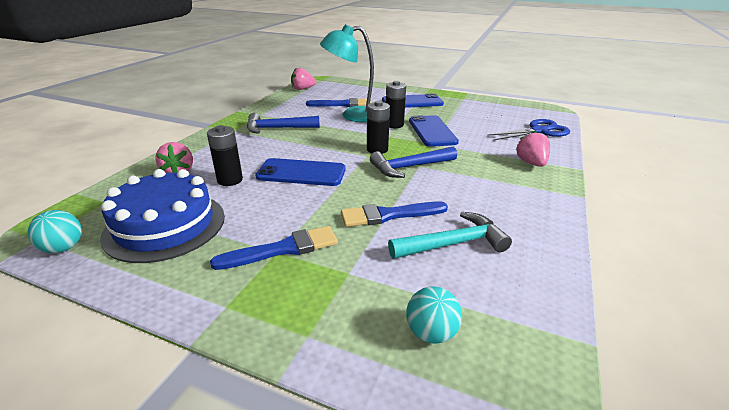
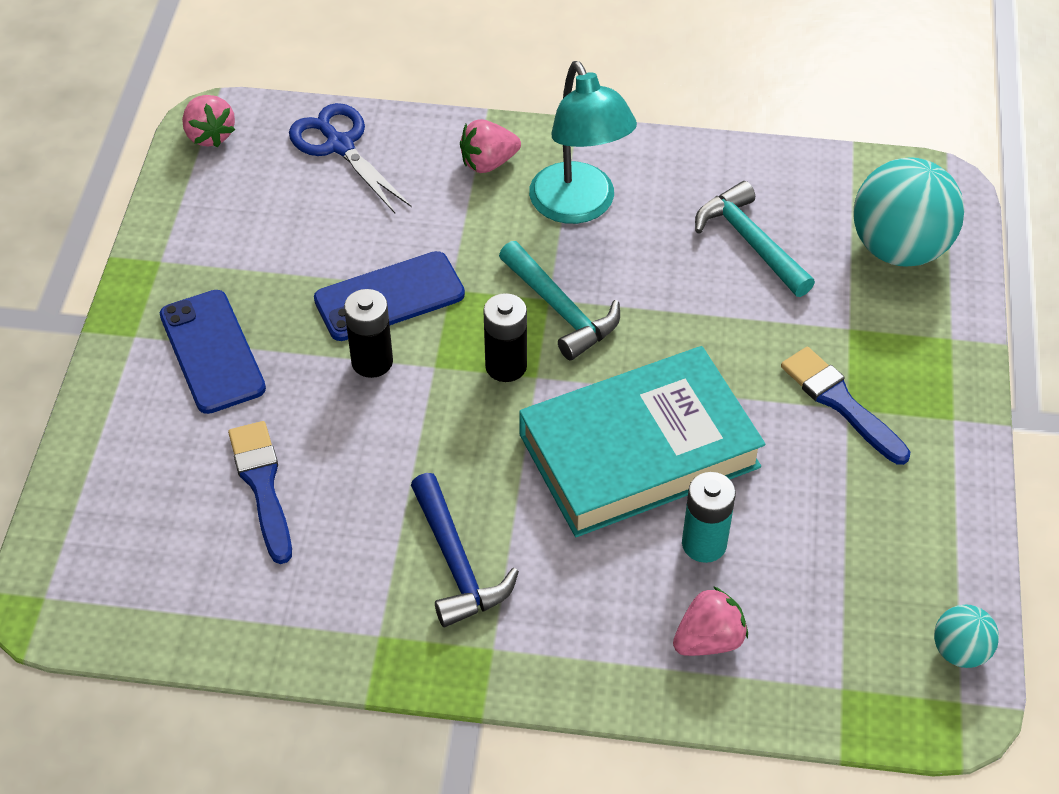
camera: 105 degrees left, 20 degrees up
blue cake [100,169,225,263] -> none
black battery [207,125,243,186] -> turquoise battery [682,472,736,563]
blue phone [255,158,346,186] -> turquoise book [519,346,766,537]
pink strawberry [291,68,316,90] -> pink strawberry moved to [182,95,235,147]
turquoise lamp [320,24,374,122] -> turquoise lamp moved to [529,61,637,224]
blue brush [341,202,448,227] -> none
blue hammer [370,147,457,178] -> turquoise hammer [499,241,620,360]
turquoise ball [406,286,462,344] -> turquoise ball [853,157,965,267], size x2.03

